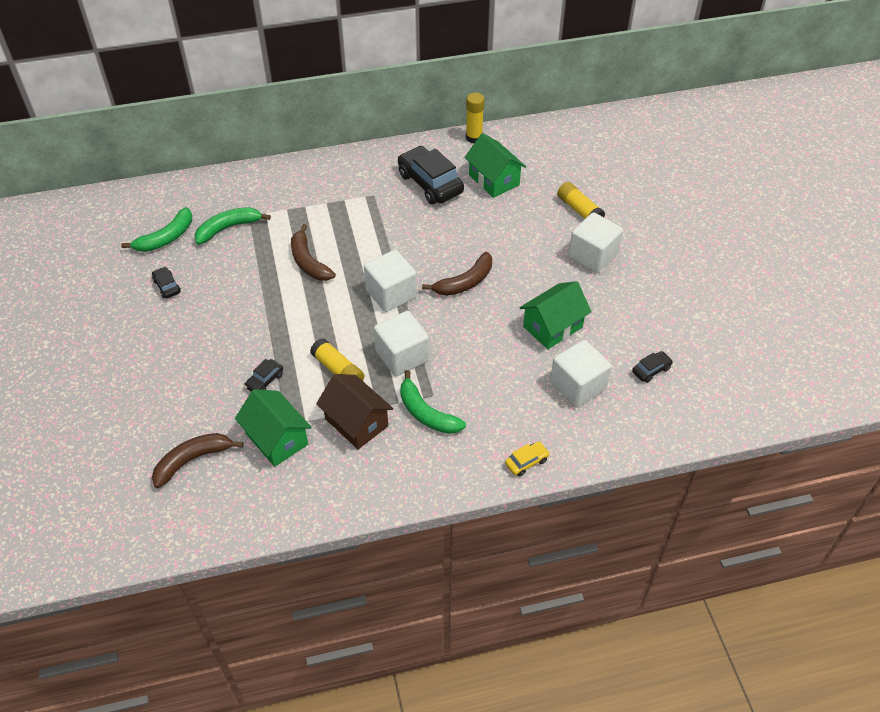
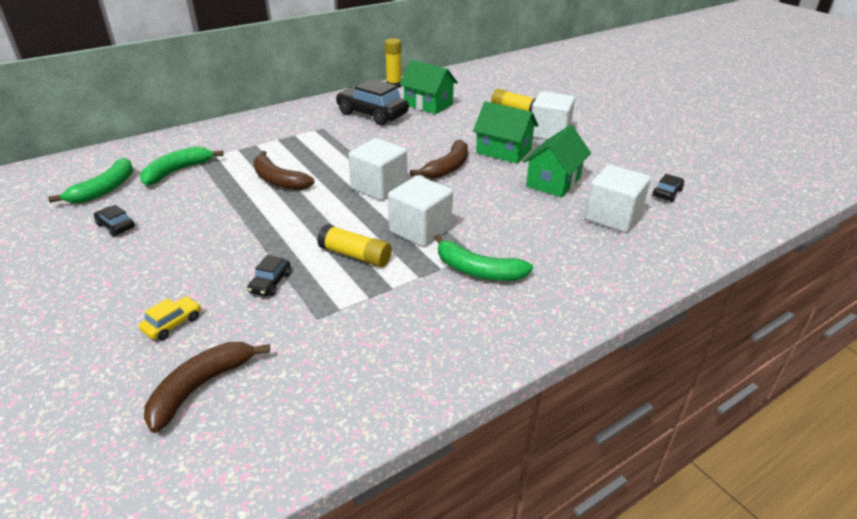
camera: 20 degrees left, 15 degrees down
green house [235,389,312,467] -> green house moved to [473,101,538,164]
brown house [316,374,393,449] -> none
yellow car [505,442,550,476] -> yellow car moved to [139,296,201,340]

